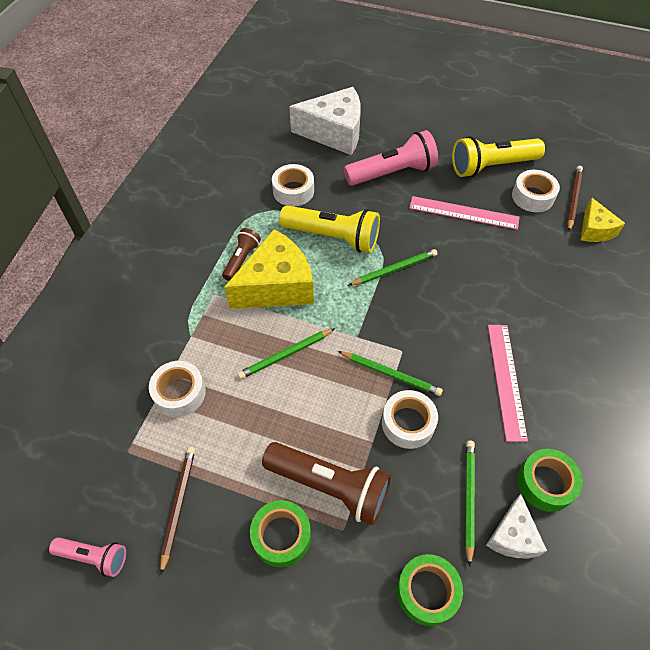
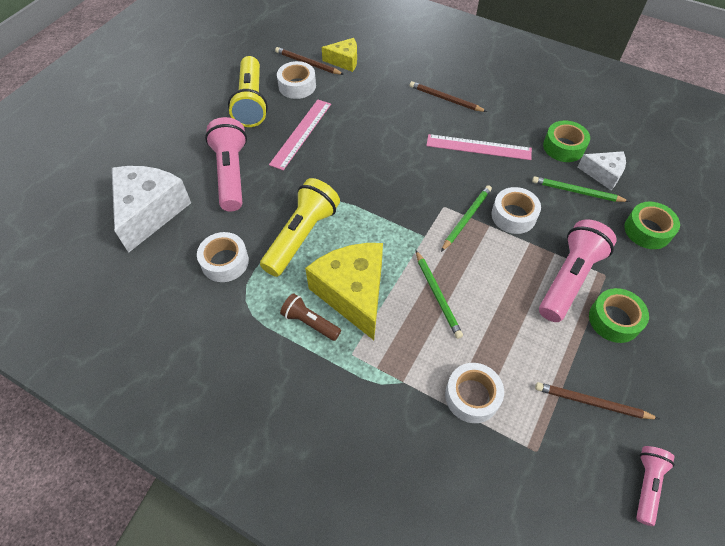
camera: 80 degrees left, 0 degrees up
brown flashlight [262,442,391,525] -> pink flashlight [539,219,617,322]
green pencil [348,249,438,286] -> none
none -> brown pencil [409,81,487,112]

